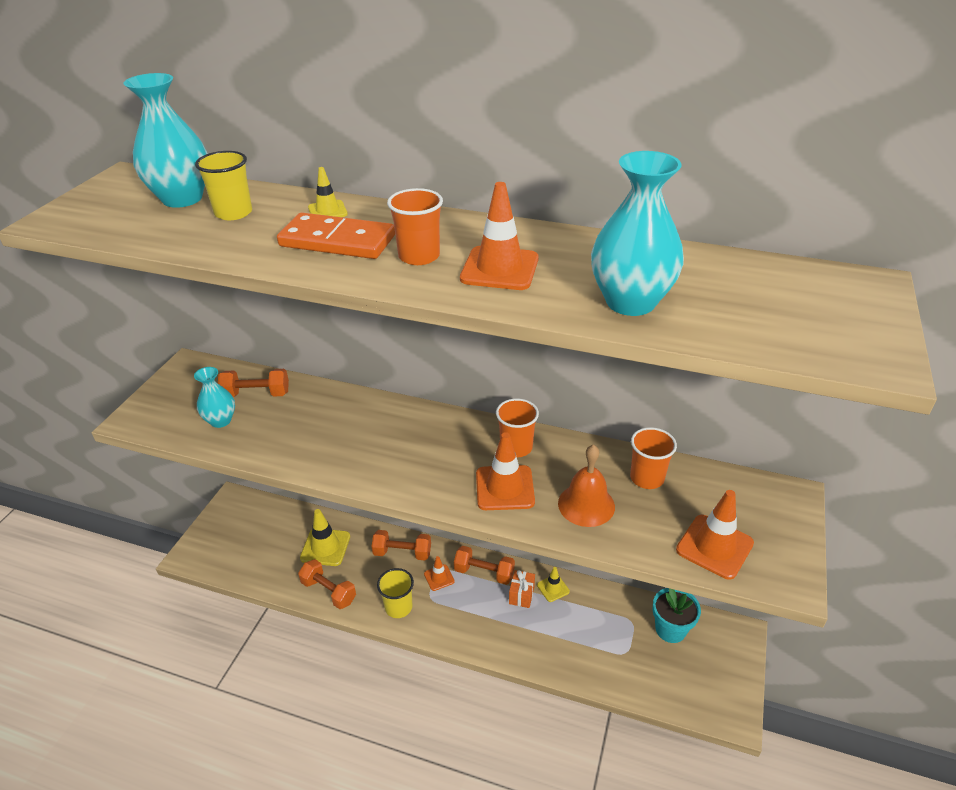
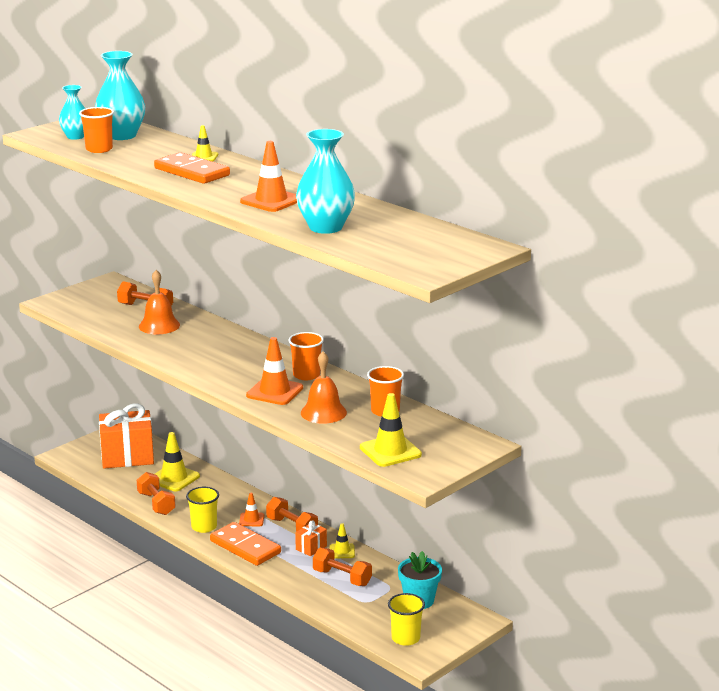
camera: 25 degrees right, 15 degrees down
turquoise vase [194,367,235,428] -> turquoise vase moved to [59,85,85,140]
yellow cup [195,151,252,220] -> yellow cup moved to [388,593,425,646]
orange dumbbell [371,530,431,560] -> orange dumbbell moved to [313,548,372,586]
orange cup [387,188,443,265] -> orange cup moved to [79,107,114,153]
orange traffic cone [676,490,754,580] -> yellow traffic cone [360,393,422,467]
none -> orange gift [99,403,154,468]
none -> orange bell [139,270,180,334]
none -> orange domino [210,522,281,566]

